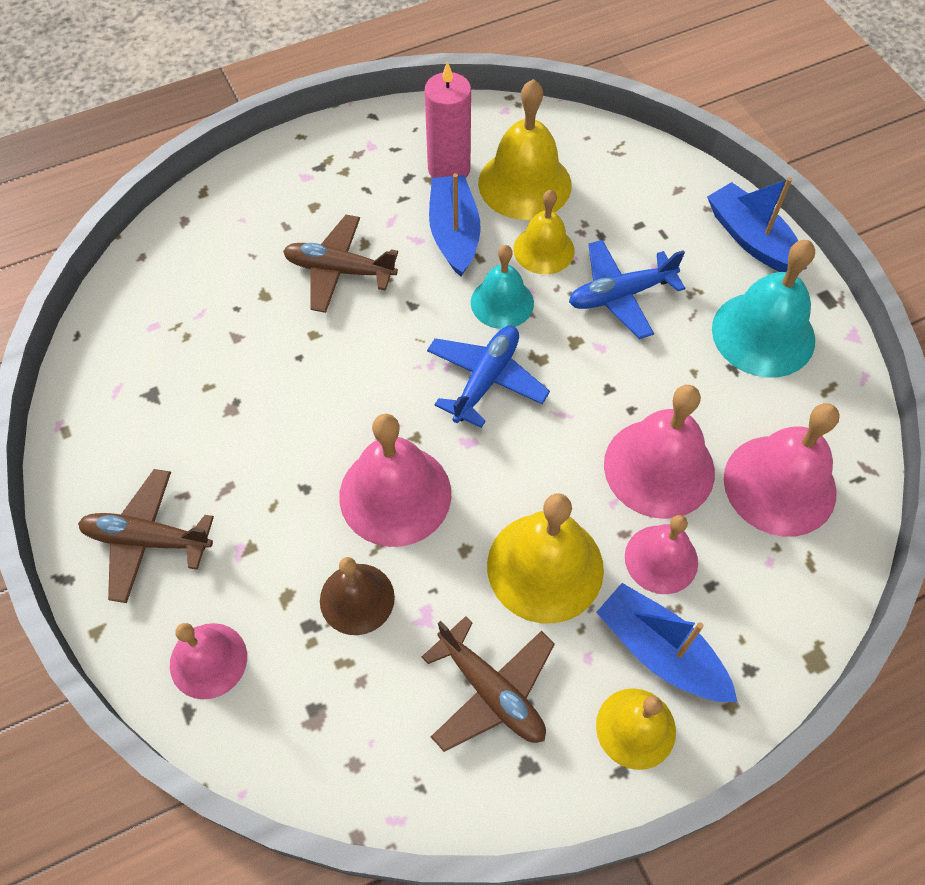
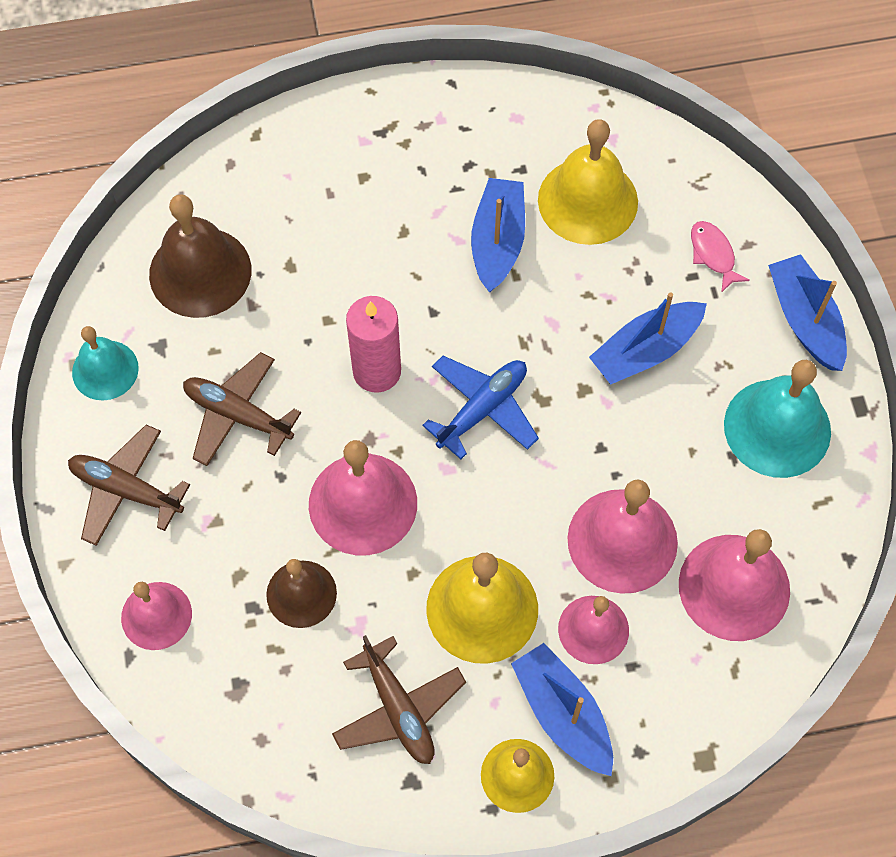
camera: 15 degrees right, 5 degrees up
brown plane [283,215,398,313] -> brown plane moved to [183,352,301,466]
pink candle [424,61,471,178] -> pink candle moved to [346,296,401,393]
turquoise bell [471,245,534,329] -> turquoise bell moved to [72,326,139,400]
yellow bell [513,190,575,274] -> none
blue plane [569,240,685,339] -> blue boat [589,292,707,385]
none -> brown bell [149,194,251,318]
none -> pink fish [691,221,750,293]

